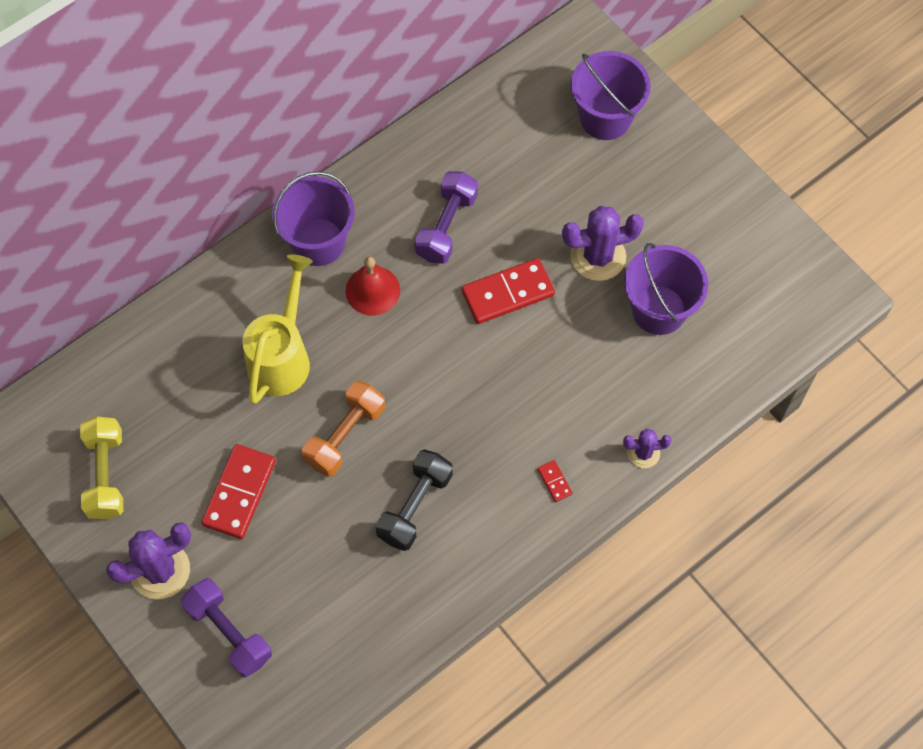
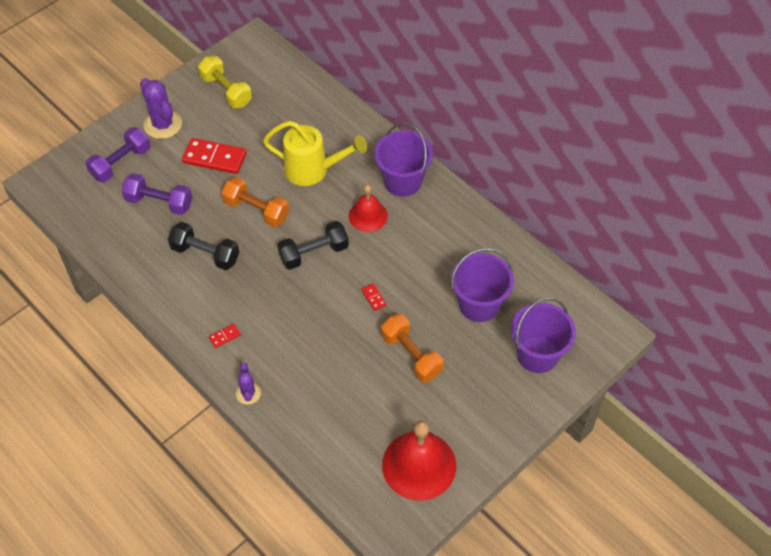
camera: 85 degrees right, 10 degrees down
yellow dumbbell [80,417,123,520] -> yellow dumbbell turned 60 degrees clockwise [198,56,252,108]
purple dumbbell [415,171,478,264] -> purple dumbbell moved to [122,173,192,215]
red domino [461,258,555,324] -> red domino [362,283,386,311], size x0.44
purple cactus [562,206,644,281] -> orange dumbbell [381,314,444,383]
purple bucket [624,243,708,335] -> purple bucket moved to [451,248,514,322]
none -> black dumbbell [278,221,349,270]
none -> red bell [382,421,456,501]

